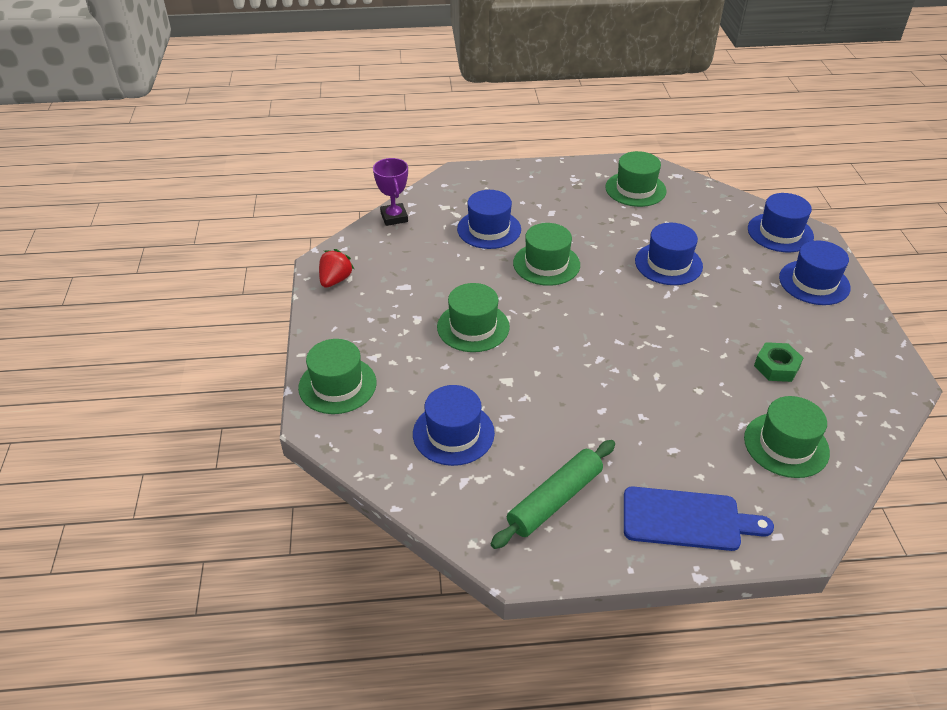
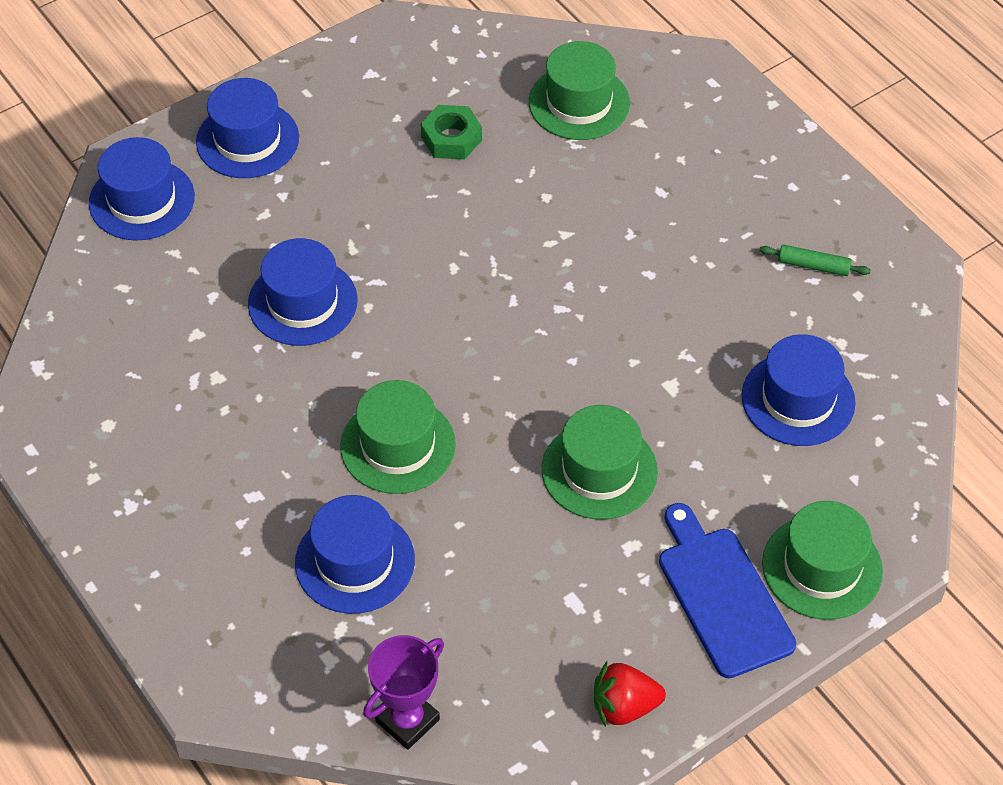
camera: 120 degrees left, 10 degrees up
green rolling pin [491,440,615,549] -> green rolling pin [759,244,871,276], size x0.51
green hat [605,151,667,207] -> none
blue cutting board [624,487,774,551] -> blue cutting board moved to [659,503,796,678]

